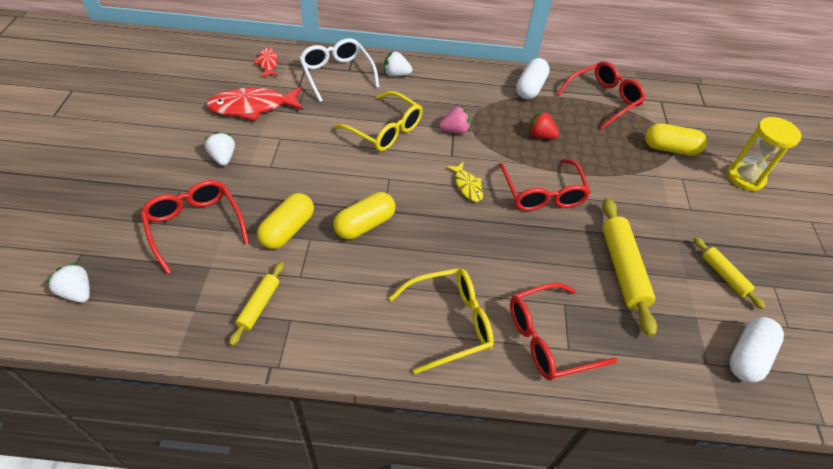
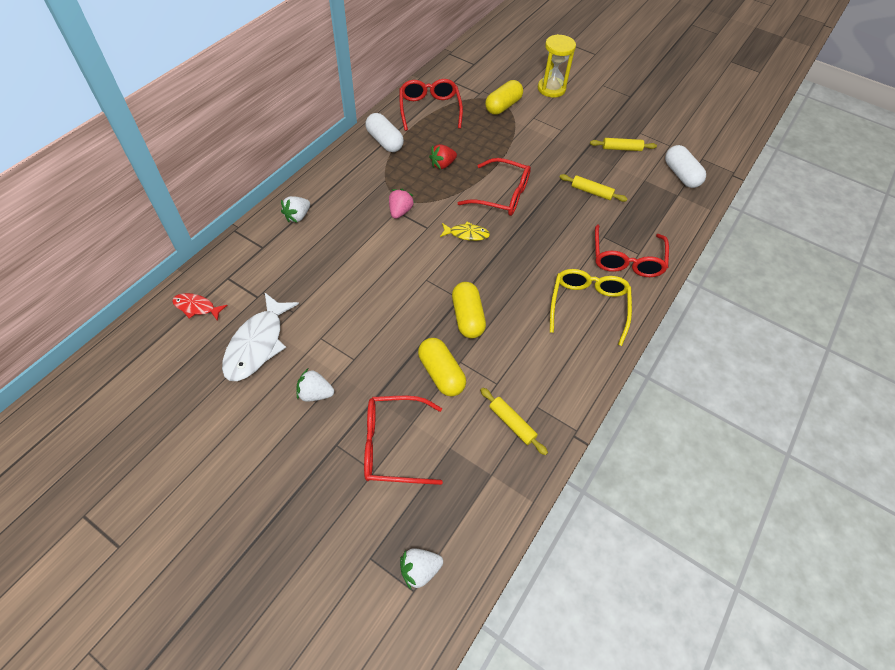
camera: 60 degrees left, 5 degrees up
red fish [206,87,303,121] -> white fish [222,293,299,381]
white glasses [299,38,379,102] -> none
yellow glasses [334,91,423,151] -> none
yellow rolling pin [602,198,657,337] -> yellow rolling pin [560,174,628,202], size x0.57

